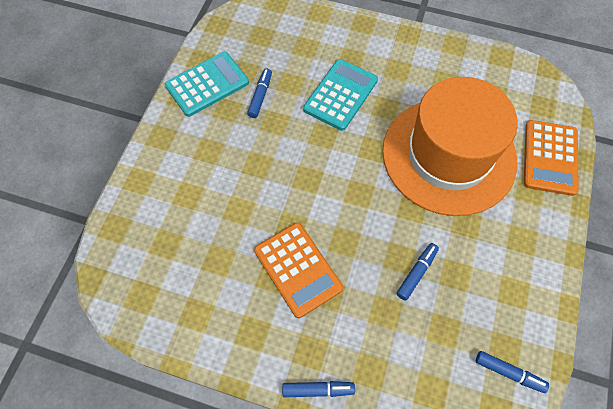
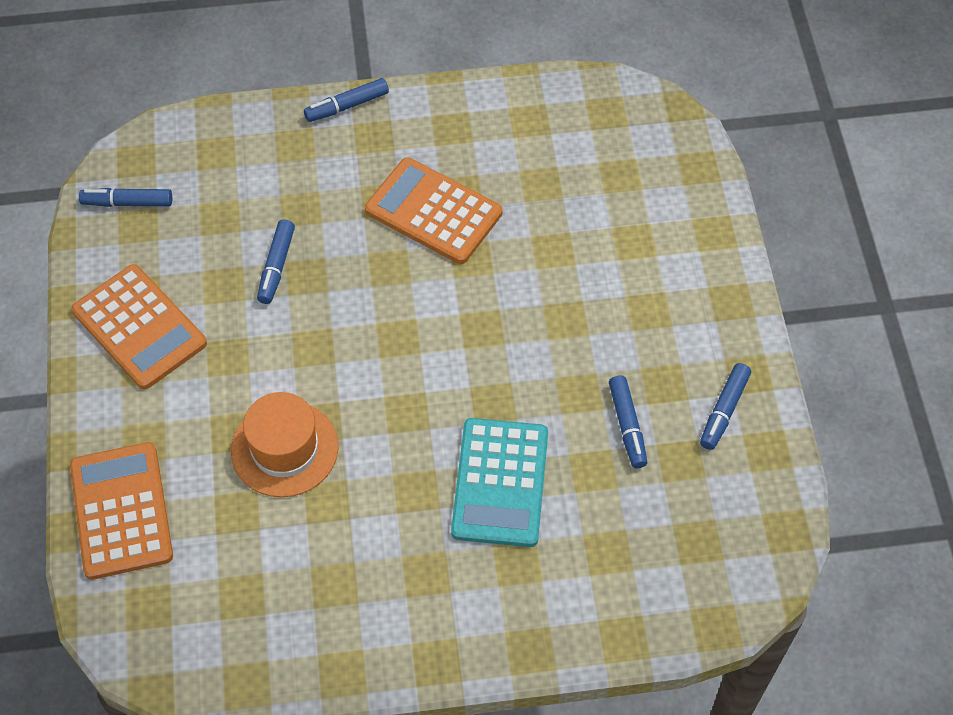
camera: 155 degrees right, 5 degrees down
turquoise calculator [165,52,249,117] -> blue marker [700,363,751,450]
orange hat [383,77,518,216] -> orange hat [231,392,338,497], size x0.48
none -> orange calculator [71,264,207,390]

